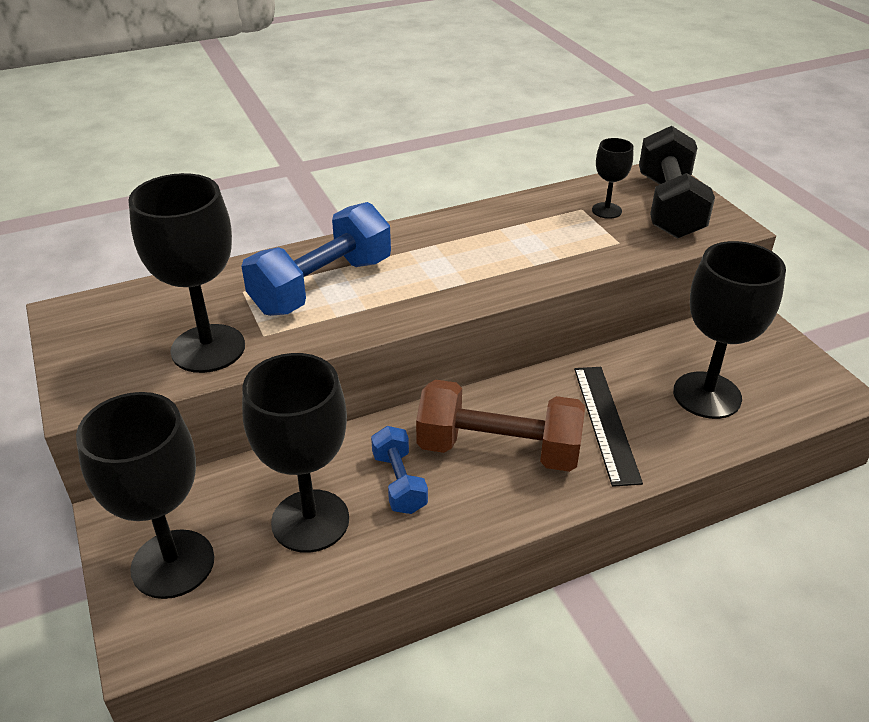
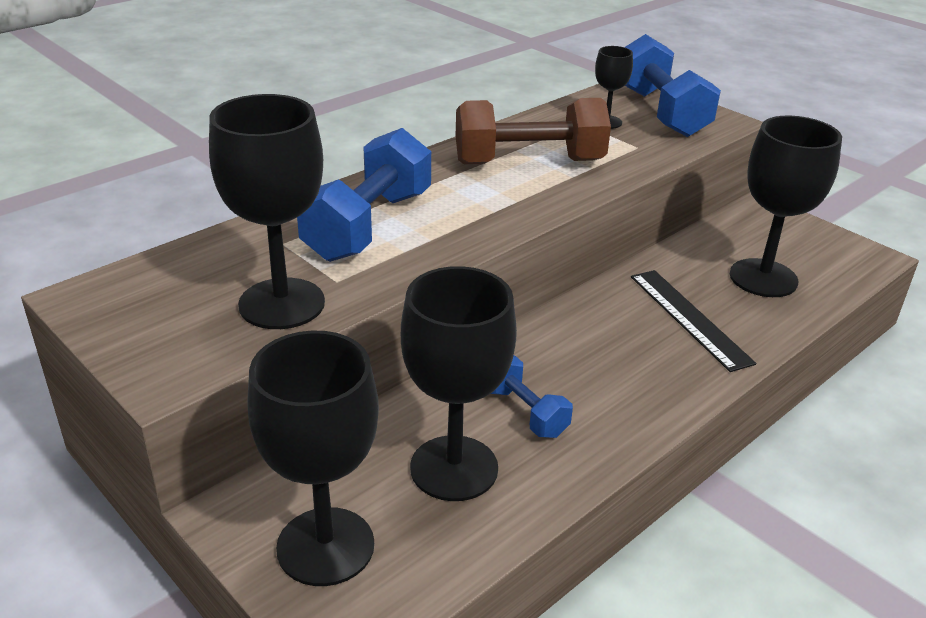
camera: 20 degrees left, 5 degrees down
brown dumbbell [416,380,585,472] -> brown dumbbell moved to [456,98,611,164]
black dumbbell [639,126,715,239] -> blue dumbbell [625,34,721,137]

